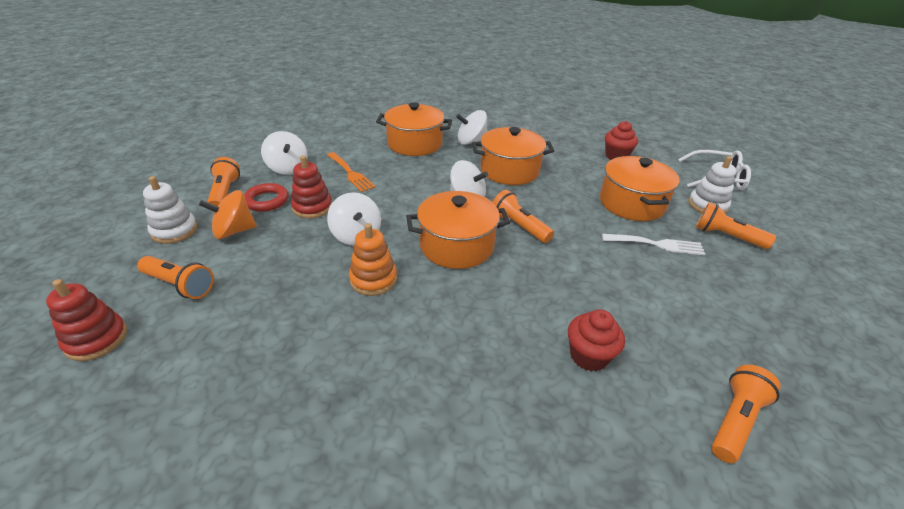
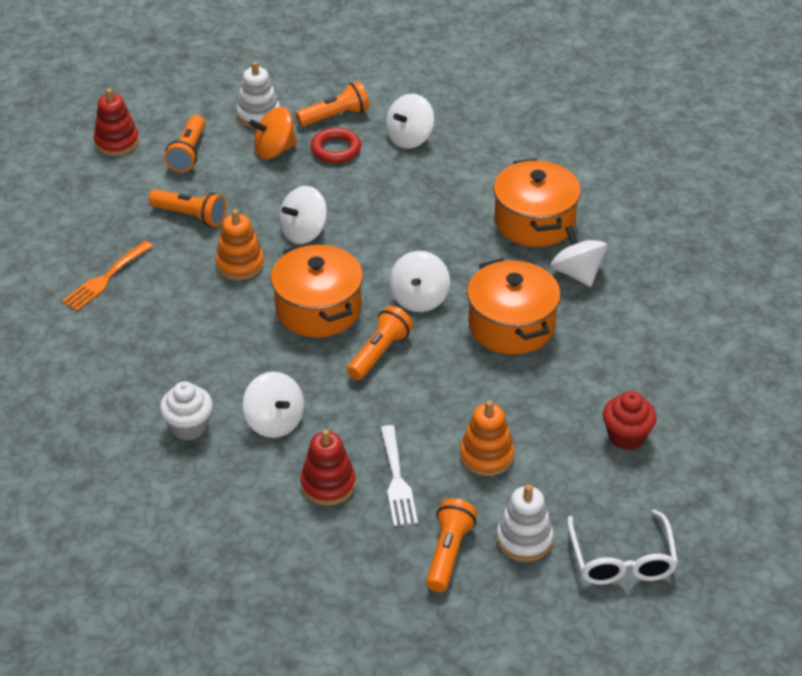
camera: 75 degrees right, 5 degrees up
orange spinning top [199,190,257,239] -> orange spinning top turned 75 degrees counterclockwise [249,107,297,159]
red stacking toy [291,155,332,219] -> red stacking toy moved to [300,429,356,505]
orange fork [327,152,376,192] -> orange fork moved to [62,241,153,311]
red cupcake [568,309,625,371] -> white cupcake [160,381,213,440]
orange pot [600,156,680,221] -> orange stacking toy [460,400,514,476]
orange flashlight [711,365,781,463] -> orange flashlight moved to [149,189,226,227]
none -> white spinning top [243,372,304,438]

